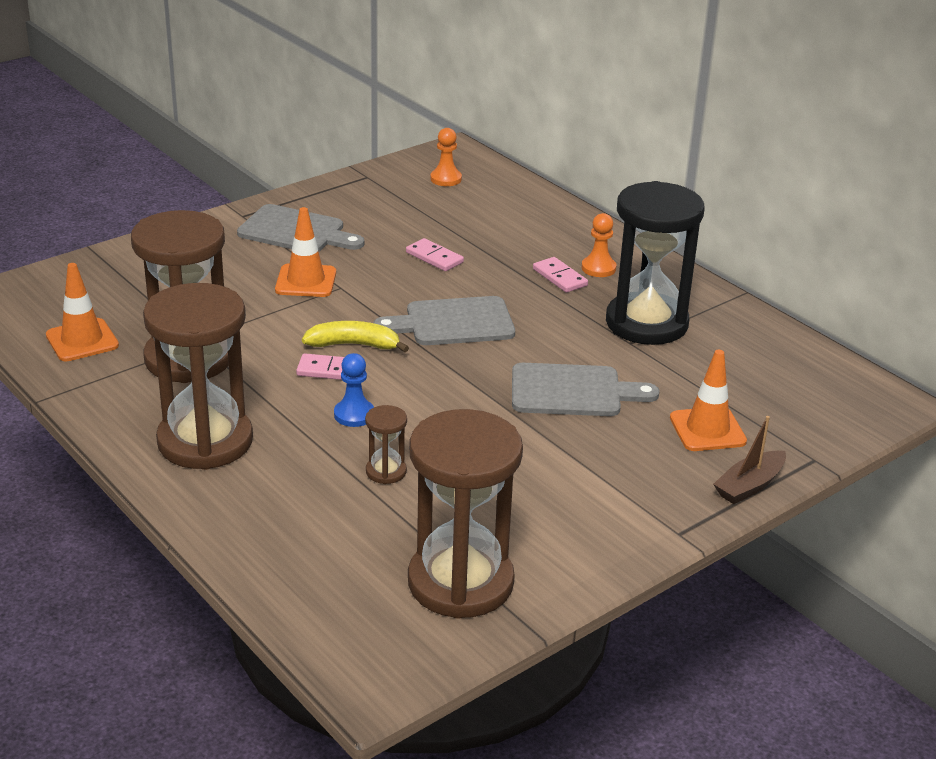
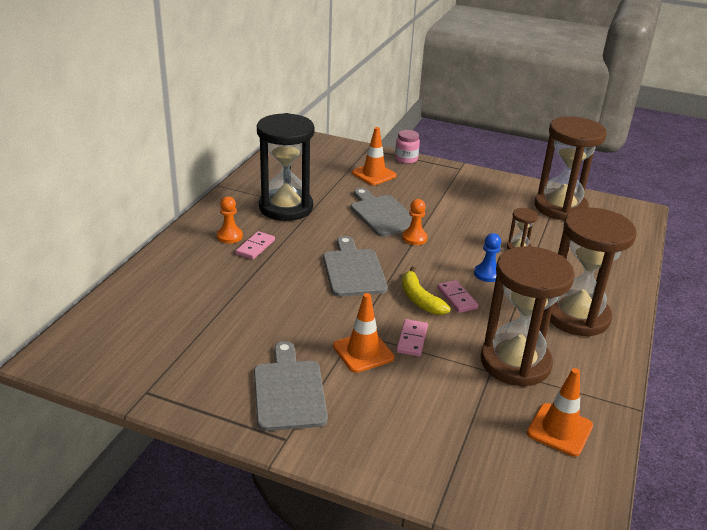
camera: 120 degrees left, 0 degrees up
grey cutting board [374,296,515,345] -> grey cutting board turned 150 degrees counterclockwise [323,236,388,297]
pink domino [406,238,464,271] -> pink domino moved to [396,319,428,357]
orange pawn [430,128,462,186] -> orange pawn moved to [402,199,428,245]
brown boat [713,416,786,504] -> pink jar [395,130,420,164]

